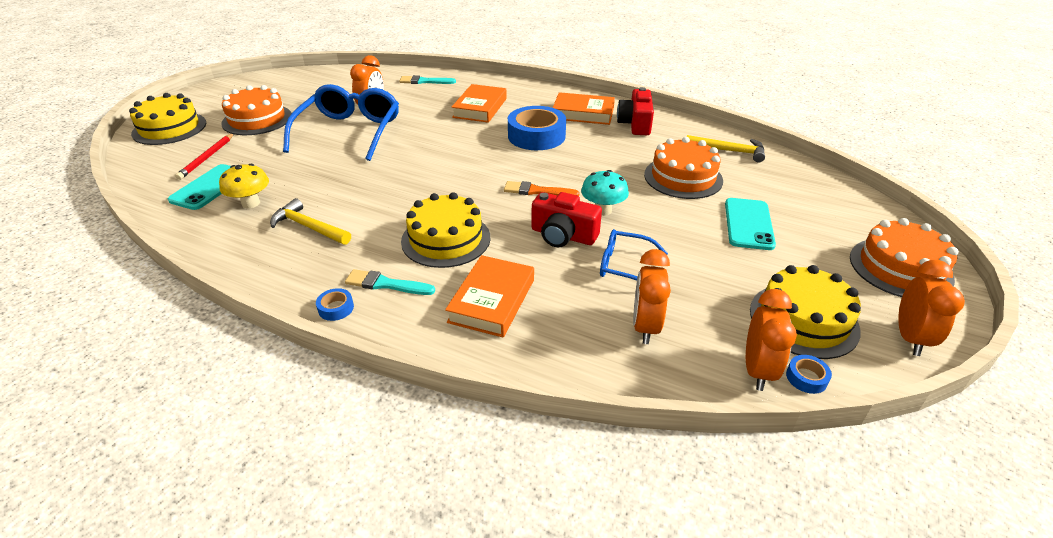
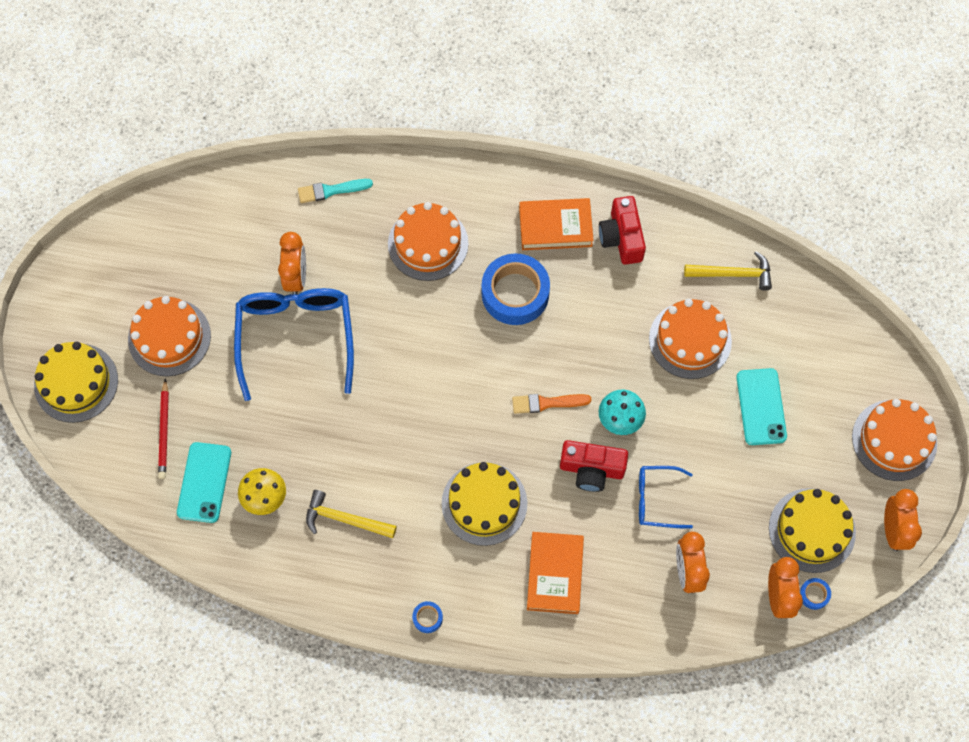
camera: 15 degrees left, 30 degrees up
turquoise brush [345,269,435,295] -> none
orange book [451,84,507,123] -> orange cake [388,202,468,281]

